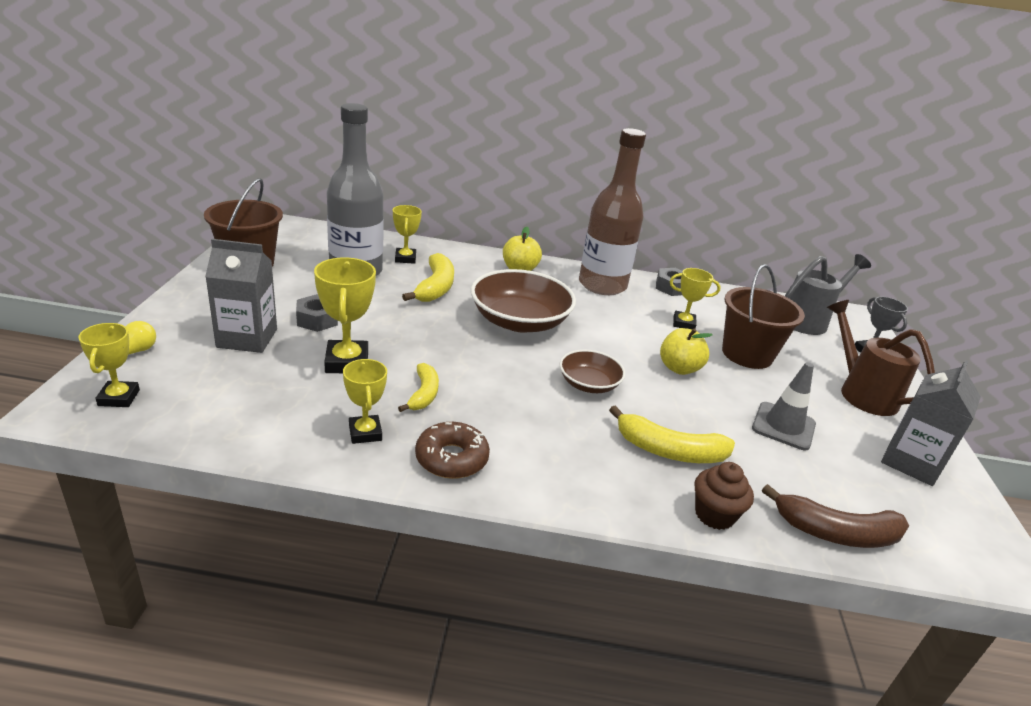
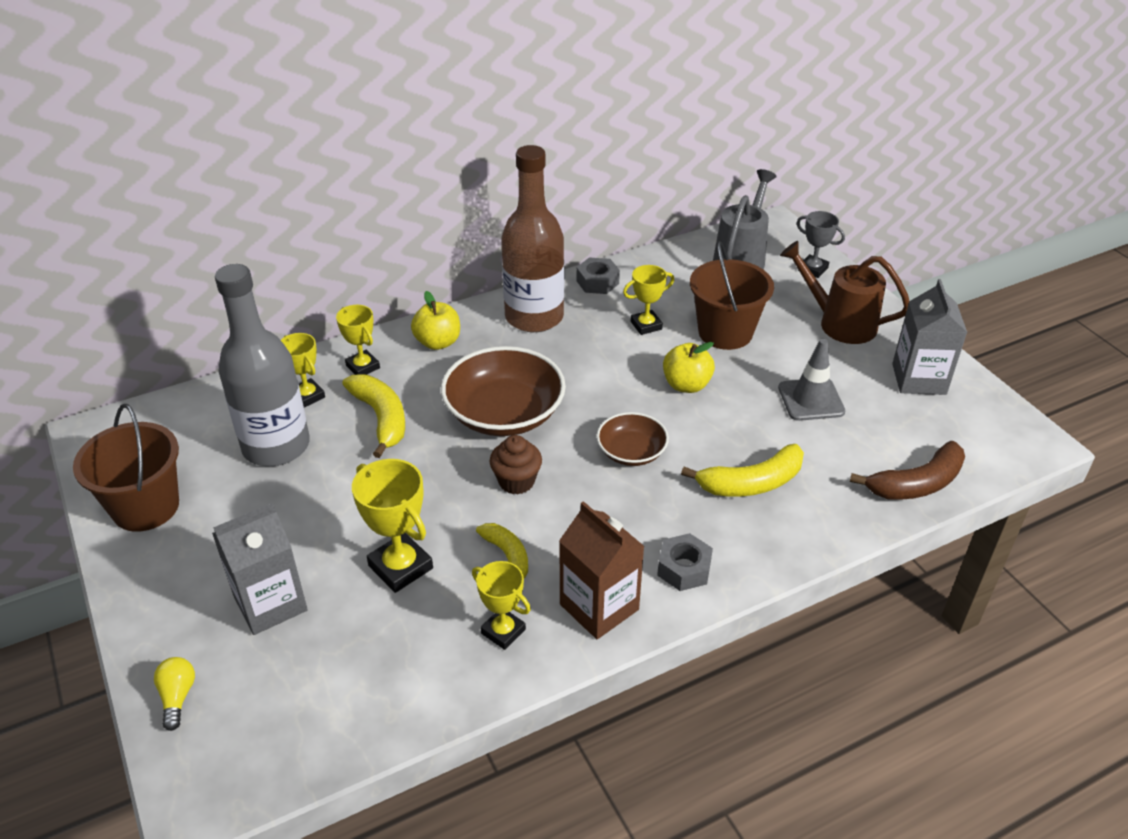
camera: 30 degrees left, 10 degrees up
yellow trophy [78,323,140,407] -> yellow trophy moved to [336,305,380,375]
grey nut [296,294,338,332] -> grey nut moved to [657,533,713,591]
brown donut [415,422,490,479] -> brown carton [559,501,645,639]
brown cupcake [695,462,754,530] -> brown cupcake moved to [490,435,542,495]

